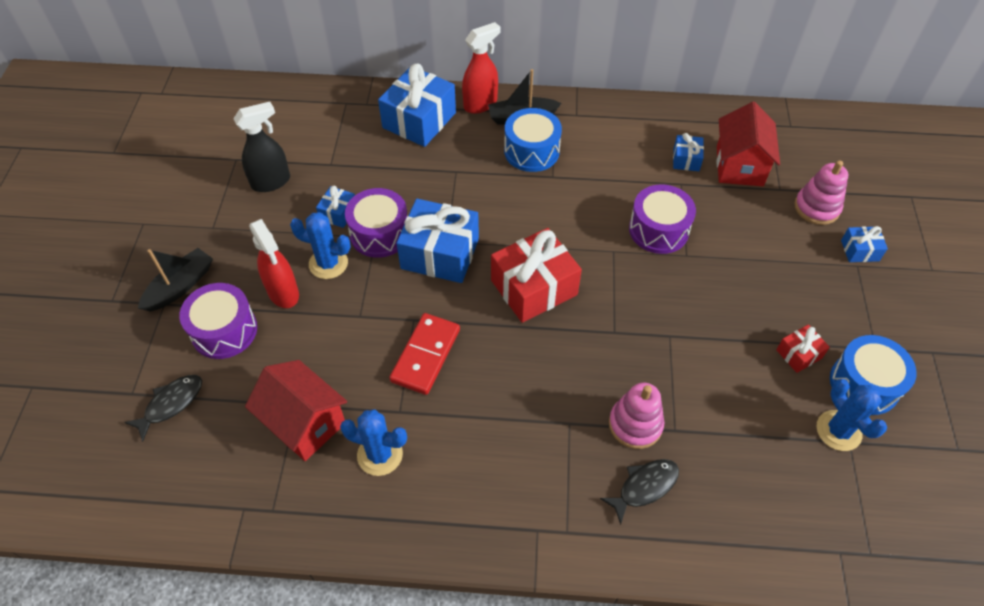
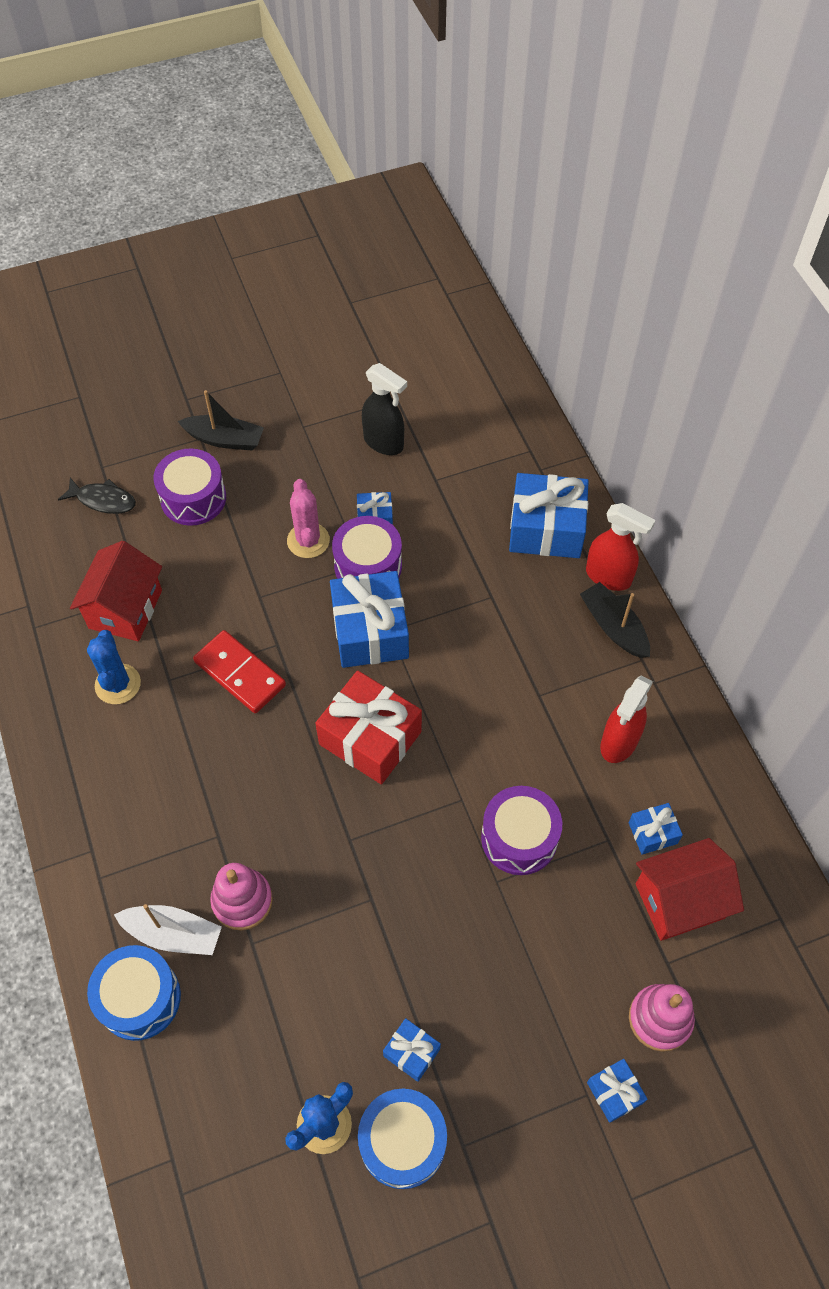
camera: 65 degrees right, 5 degrees up
red spray bottle [249,219,299,308] -> red spray bottle moved to [600,675,653,763]
blue cactus [290,212,351,279] -> pink cactus [287,479,330,558]
red domino [389,313,460,395] -> red domino turned 45 degrees clockwise [193,630,286,713]
blue drum [504,108,562,172] -> blue drum moved to [87,945,181,1041]
black fish [600,459,679,525] -> white boat [114,904,222,955]
red gift [776,324,830,373] -> blue gift [383,1018,441,1082]

